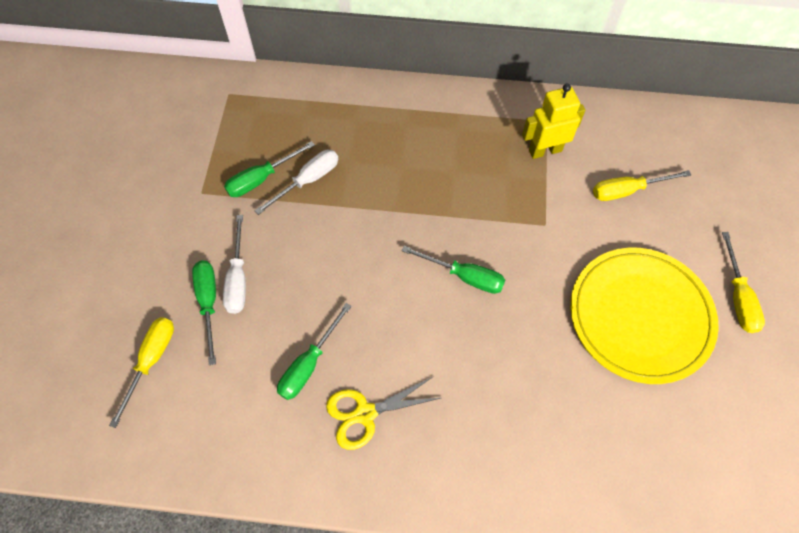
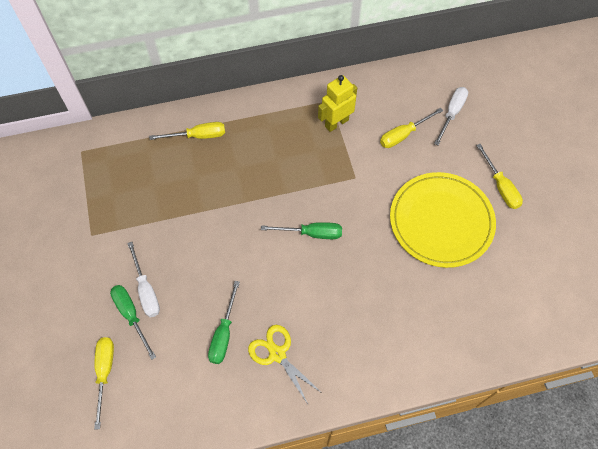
camera: 20 degrees left, 0 degrees up
green screwdriver [224,141,315,197] -> none
white screwdriver [255,149,338,215] -> white screwdriver moved to [434,87,468,145]
yellow scissors [326,376,441,450] -> yellow scissors turned 90 degrees clockwise [248,325,322,404]
none -> yellow screwdriver [149,122,225,140]

